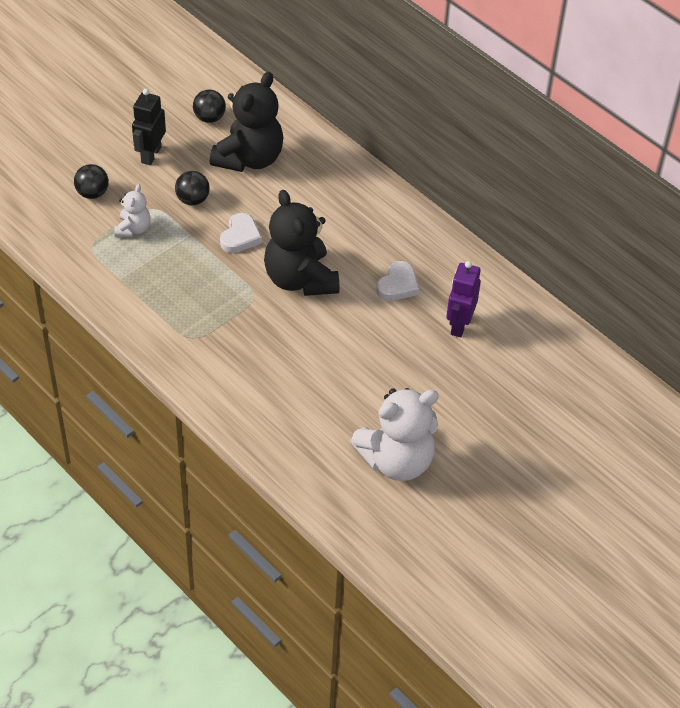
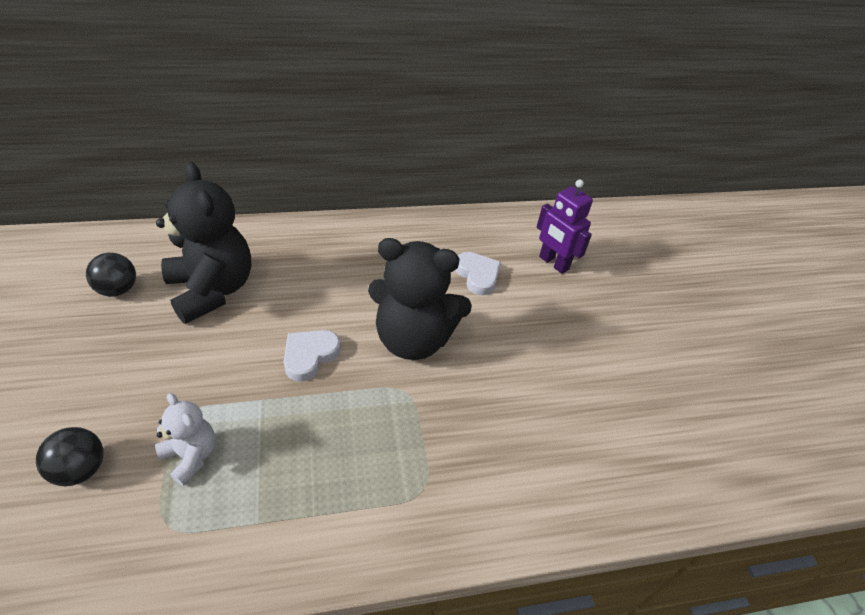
camera: 60 degrees left, 5 degrees down
black robot [132,89,166,165] -> none
black ball [175,171,210,205] -> none
white heart [220,213,262,253] -> white heart turned 105 degrees counterclockwise [283,330,340,382]
white teddy bear [350,388,439,481] -> none

